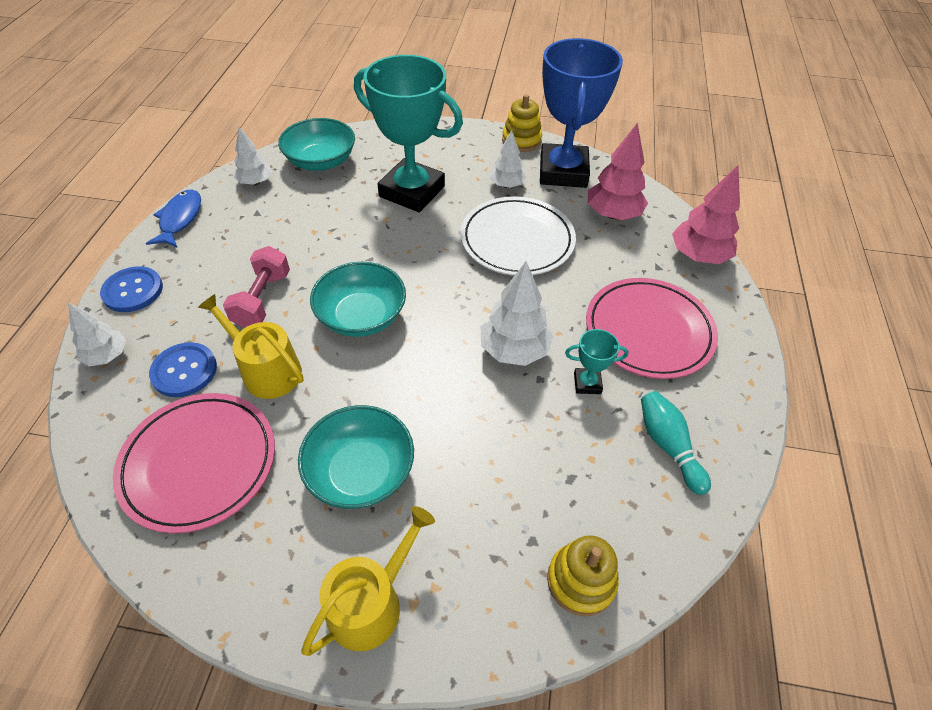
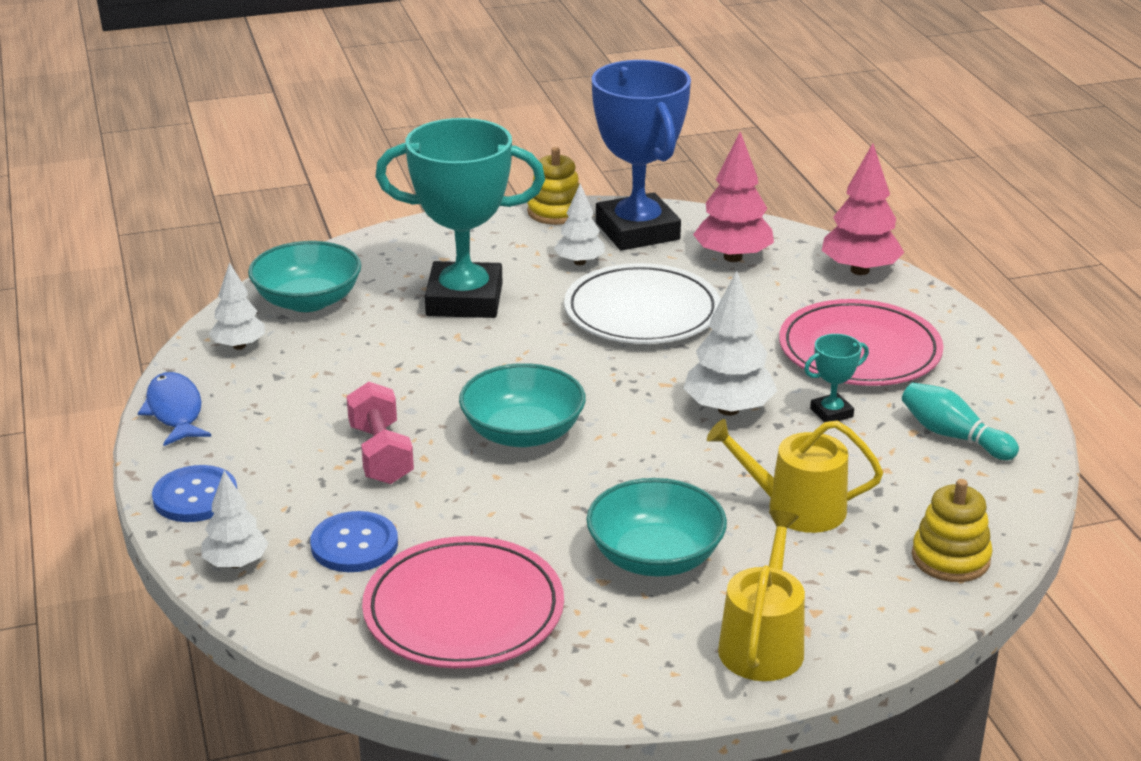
camera: 25 degrees left, 20 degrees down
yellow watering can [198,294,303,399] -> yellow watering can moved to [707,419,883,533]

